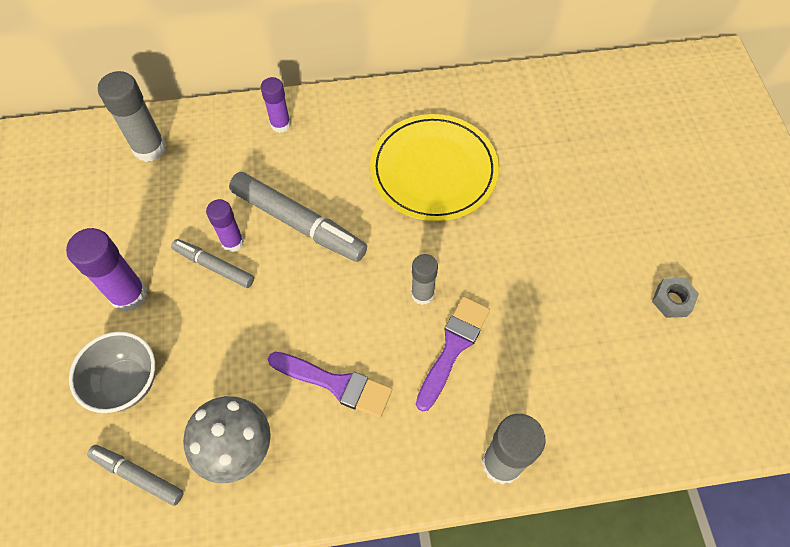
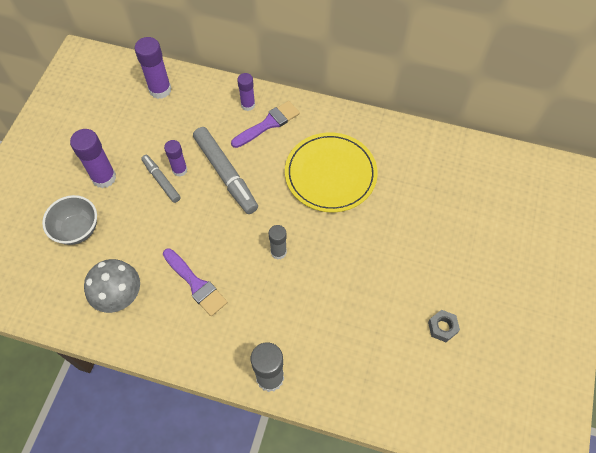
camera: 25 degrees right, 0 degrees up
grey marker [87,445,184,506] -> none
grey glue stick [98,71,166,162] -> purple glue stick [134,37,171,99]
purple brush [416,296,490,411] -> purple brush moved to [231,101,300,148]

